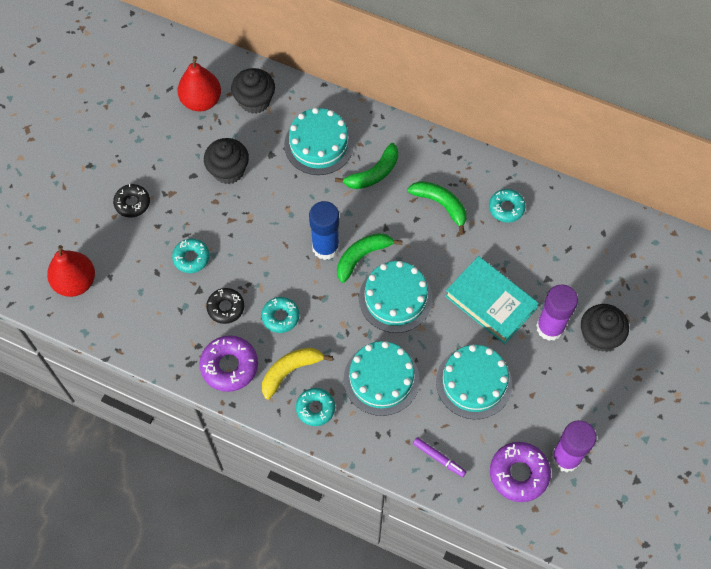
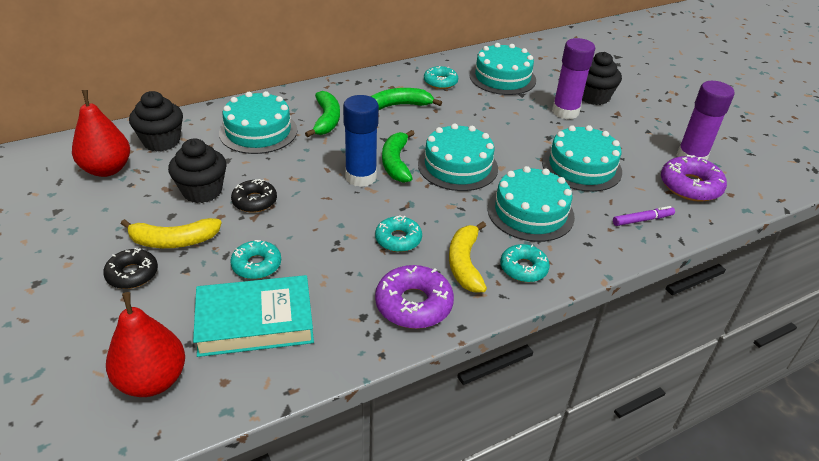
camera: 55 degrees left, 25 degrees down
black donut [206,288,244,324] -> black donut moved to [231,179,277,213]
turquoise book [445,256,539,344] -> turquoise book moved to [193,275,314,357]
none -> yellow banana [121,218,222,248]
none -> turquoise cake [470,43,536,95]

